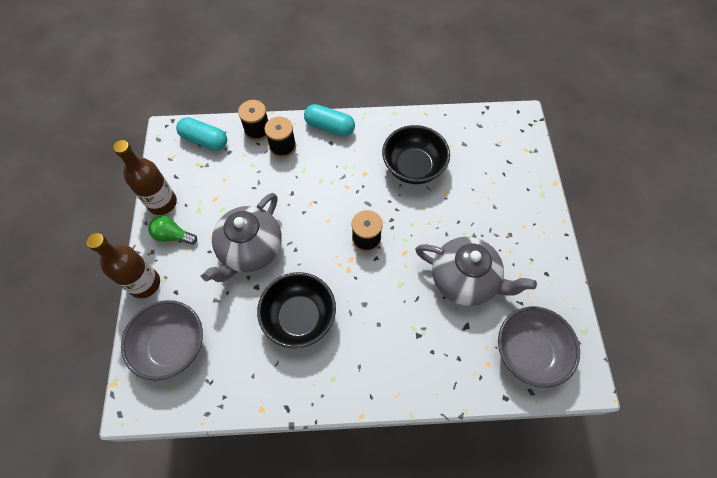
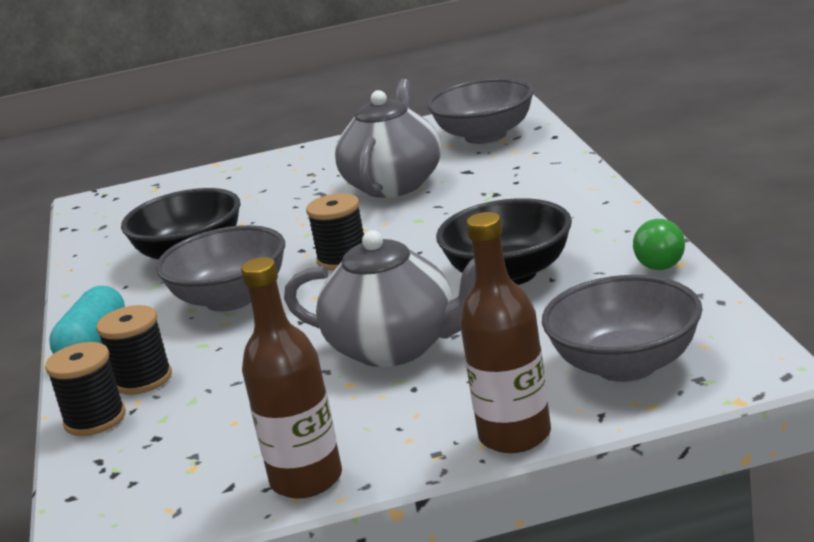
camera: 95 degrees left, 40 degrees down
green light bulb [148,216,197,245] -> green light bulb moved to [633,219,685,270]
turquoise capsule [176,117,227,151] -> none
none -> grey bowl [156,225,285,312]

